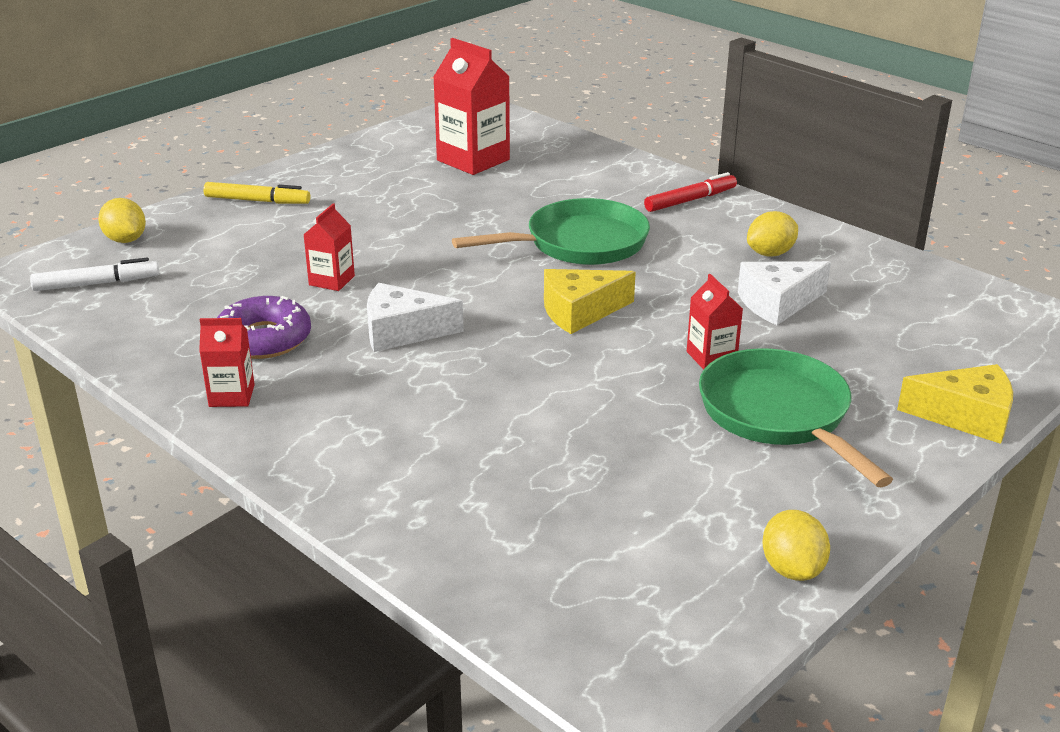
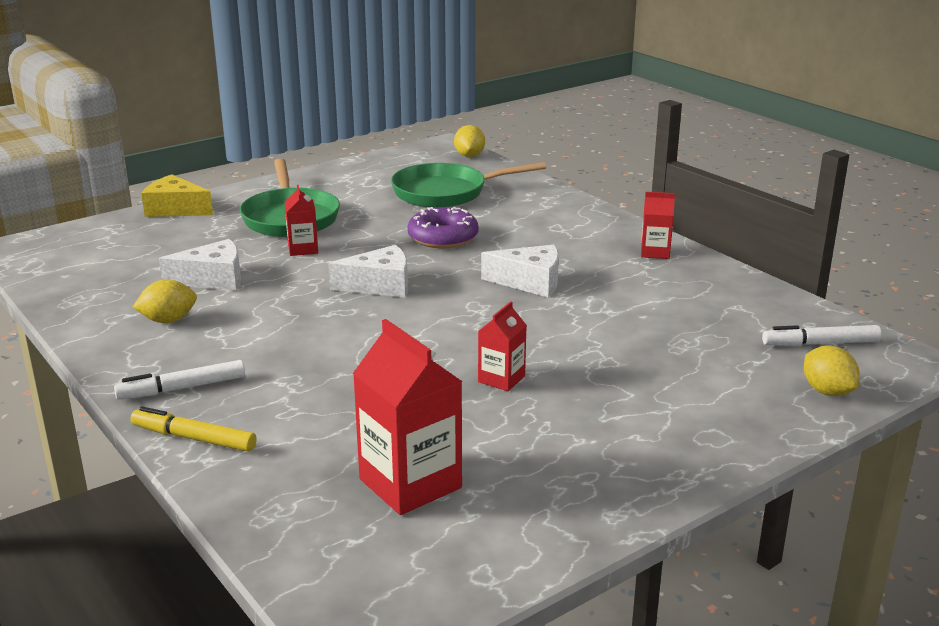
camera: 170 degrees left, 5 degrees down
yellow marker [203,182,310,204] -> yellow marker moved to [131,406,256,452]
purple donut [217,296,311,359] -> purple donut moved to [407,207,479,249]
red carton [303,203,355,291] -> red carton moved to [478,301,527,391]
green pan [452,198,650,265] -> green pan moved to [391,162,546,208]
yellow cheese [544,269,636,334] -> white cheese [328,245,408,298]
red marker [644,172,737,212] -> white marker [114,360,245,399]
yellow lemon [762,510,830,581] -> yellow lemon moved to [454,125,485,157]

